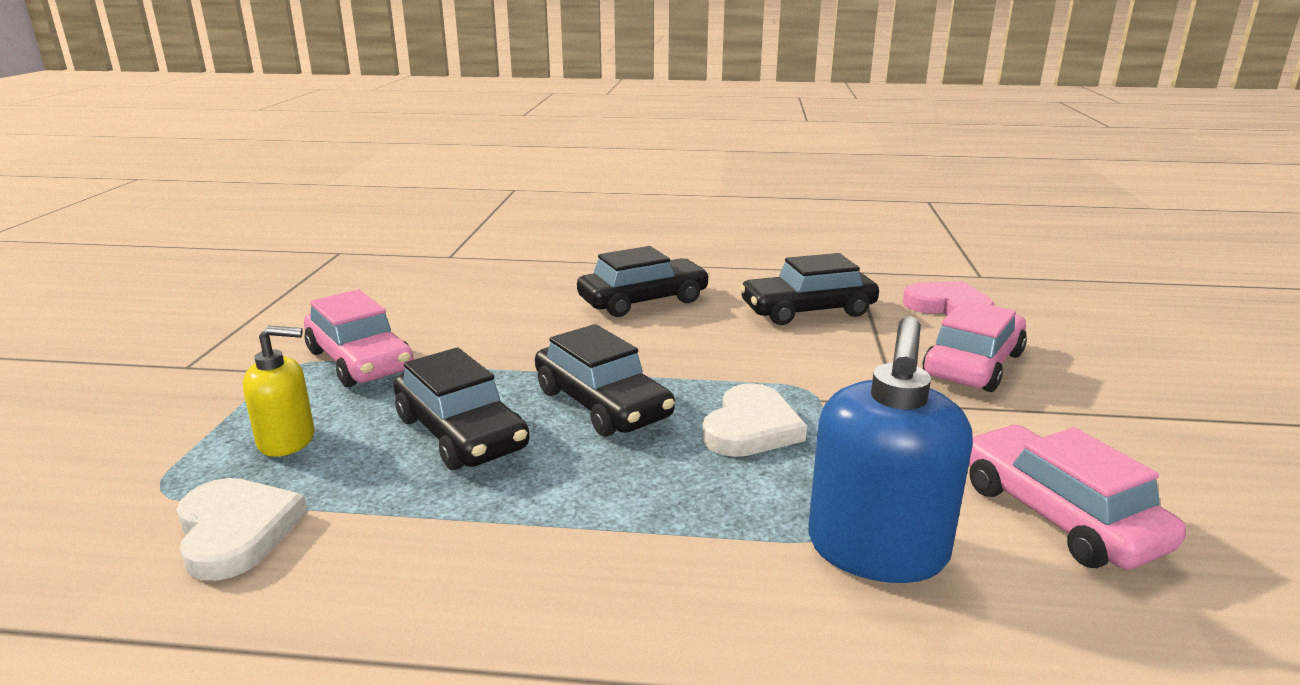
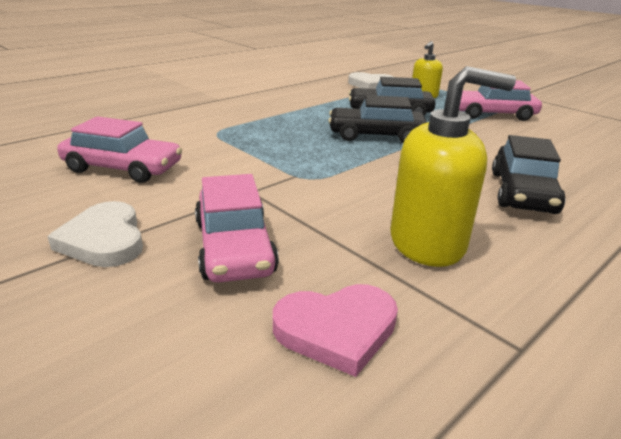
camera: 130 degrees right, 5 degrees up
white heart [702,383,807,457] -> white heart moved to [47,201,143,267]
black car [739,253,879,325] -> yellow soap dispenser [390,66,516,267]
blue soap dispenser [808,316,973,583] -> none

